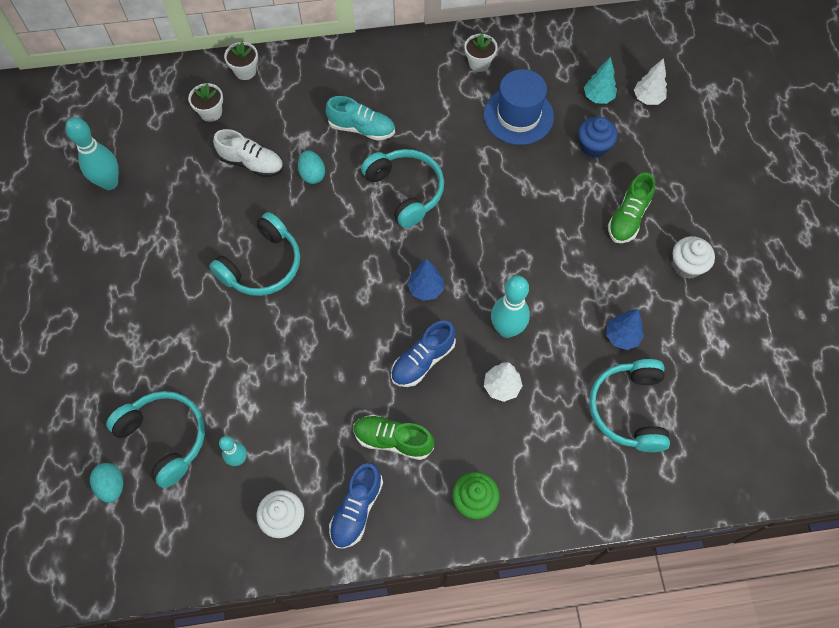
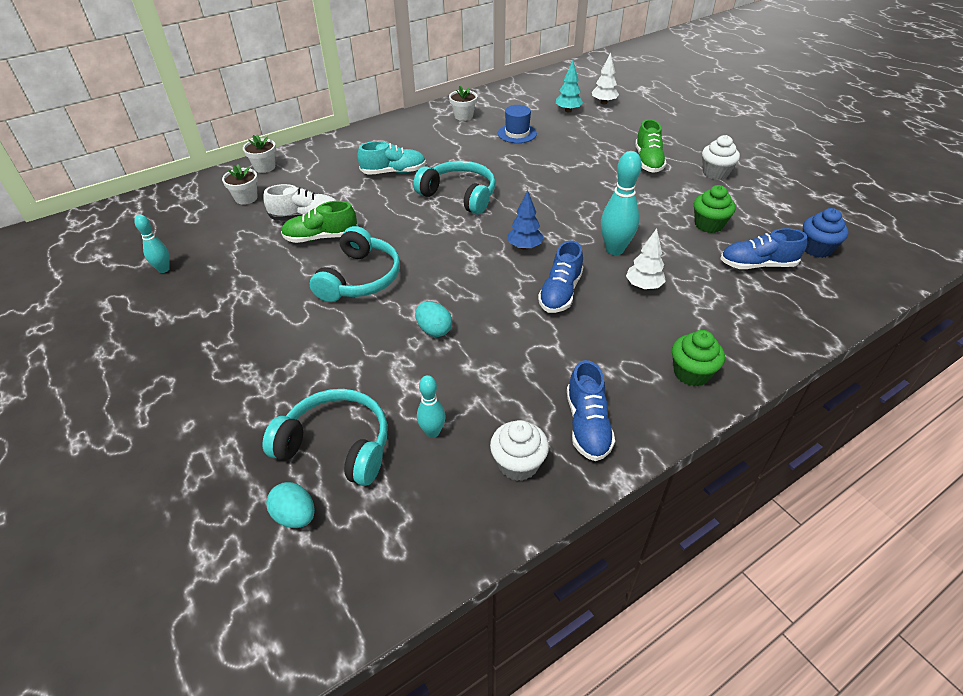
camera: 25 degrees left, 20 degrees down
turquoise bowling pin [65,117,119,190] -> turquoise bowling pin [134,215,170,273], size x0.59
turquoise egg [298,151,325,184] -> turquoise egg moved to [415,302,452,337]
green shoe [353,415,434,460] -> green shoe moved to [281,201,358,243]
blue hat [484,69,554,145] -> blue hat [498,105,537,143], size x0.64
blue cupcake [578,117,618,158] -> blue cupcake moved to [803,208,848,258]
turquoise headphones [589,359,670,452] -> blue shoe [720,228,807,269]
blue tree [606,309,644,350] -> green cupcake [694,185,736,233]

